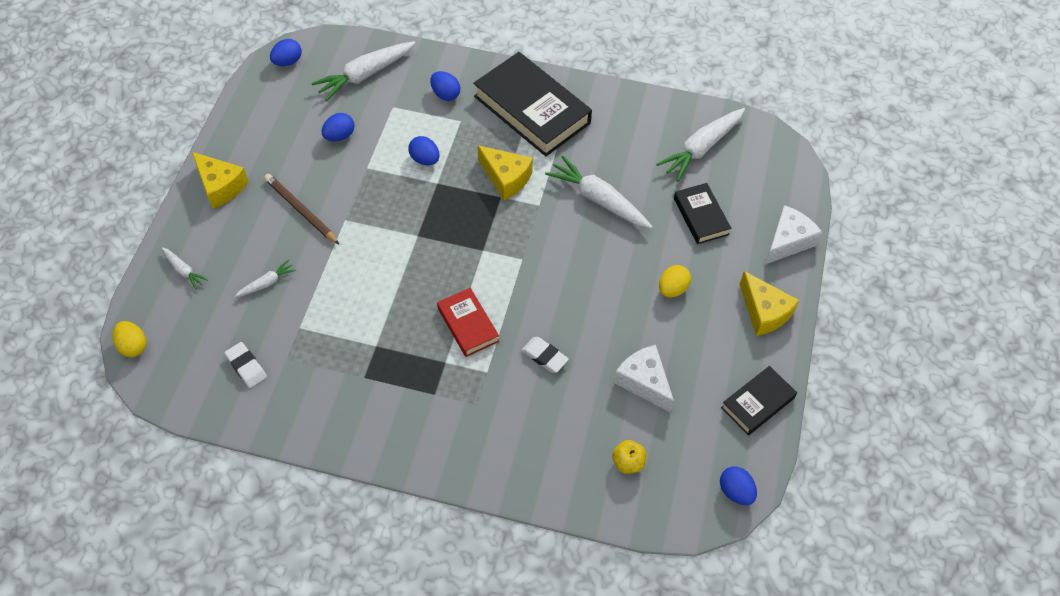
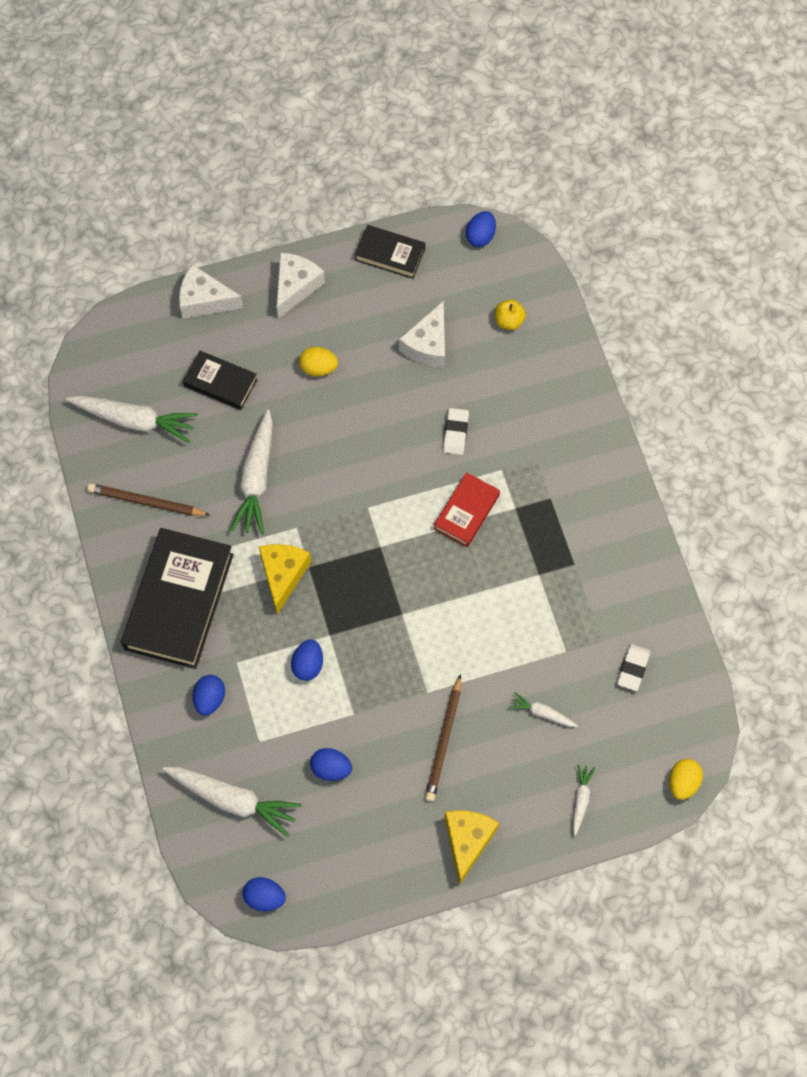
camera: 120 degrees left, 10 degrees up
black book [674,183,732,244] -> black book turned 75 degrees clockwise [183,351,258,410]
yellow cheese [740,271,799,336] -> white cheese [277,252,325,319]
none -> brown pencil [87,483,210,516]

